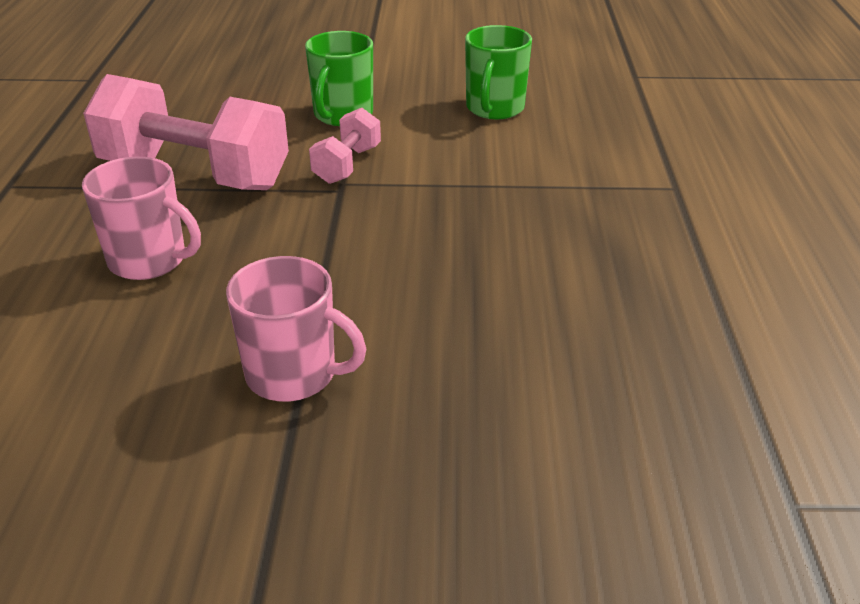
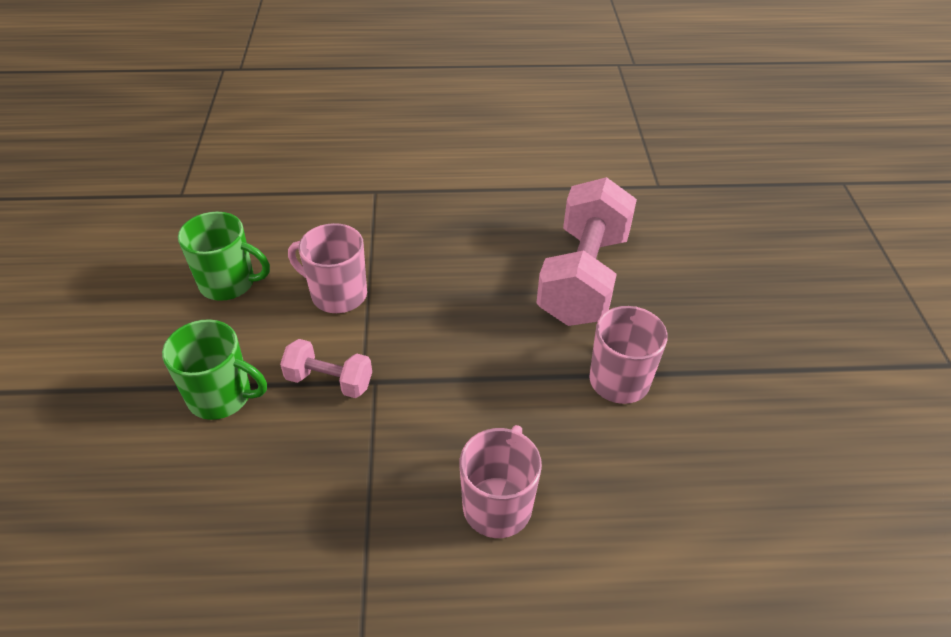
camera: 95 degrees left, 10 degrees up
pink dumbbell [83,74,289,190] -> pink dumbbell moved to [536,177,637,326]
none -> pink mug [288,223,367,313]

